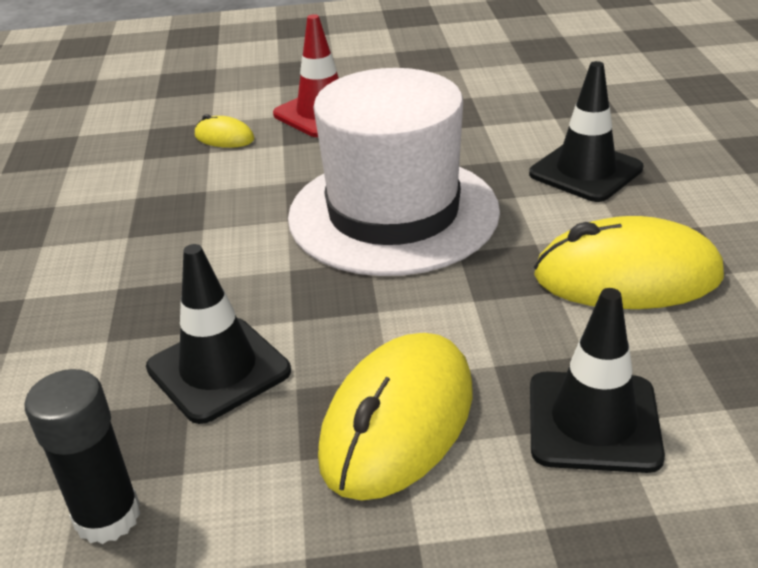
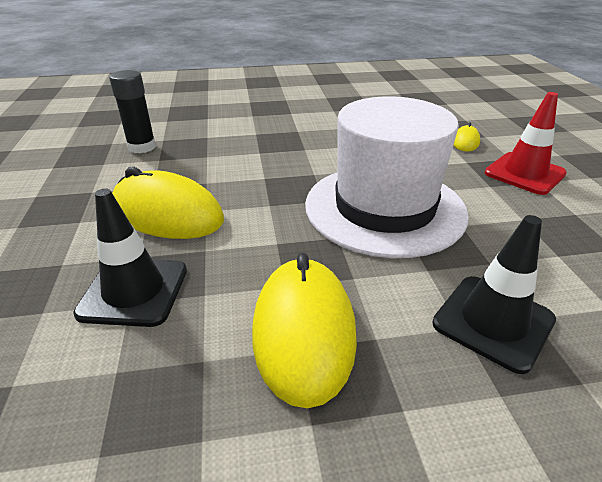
camera: 85 degrees right, 0 degrees up
black traffic cone [146,244,291,424] -> none

